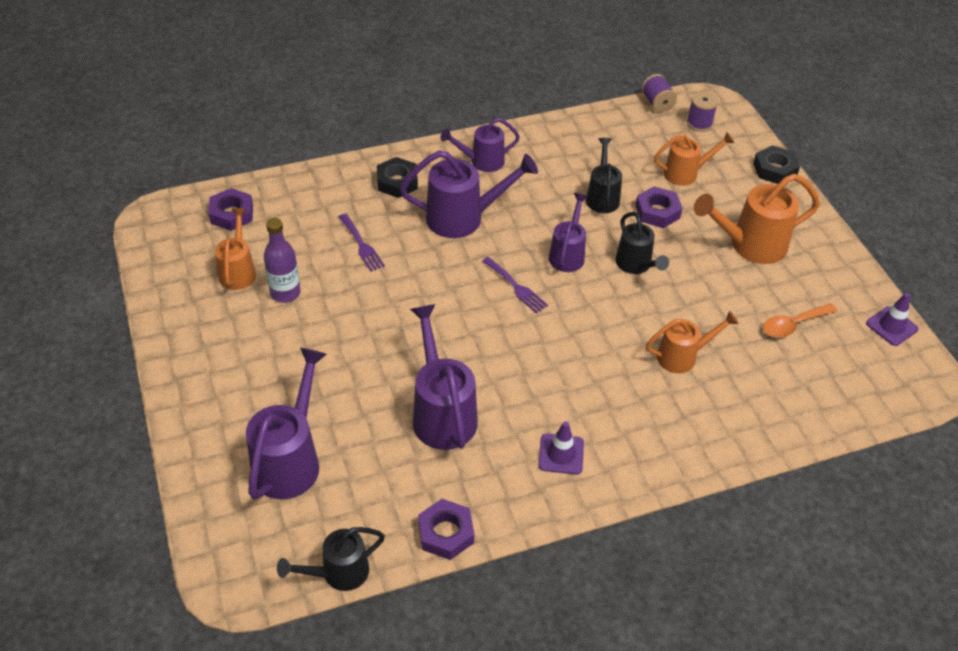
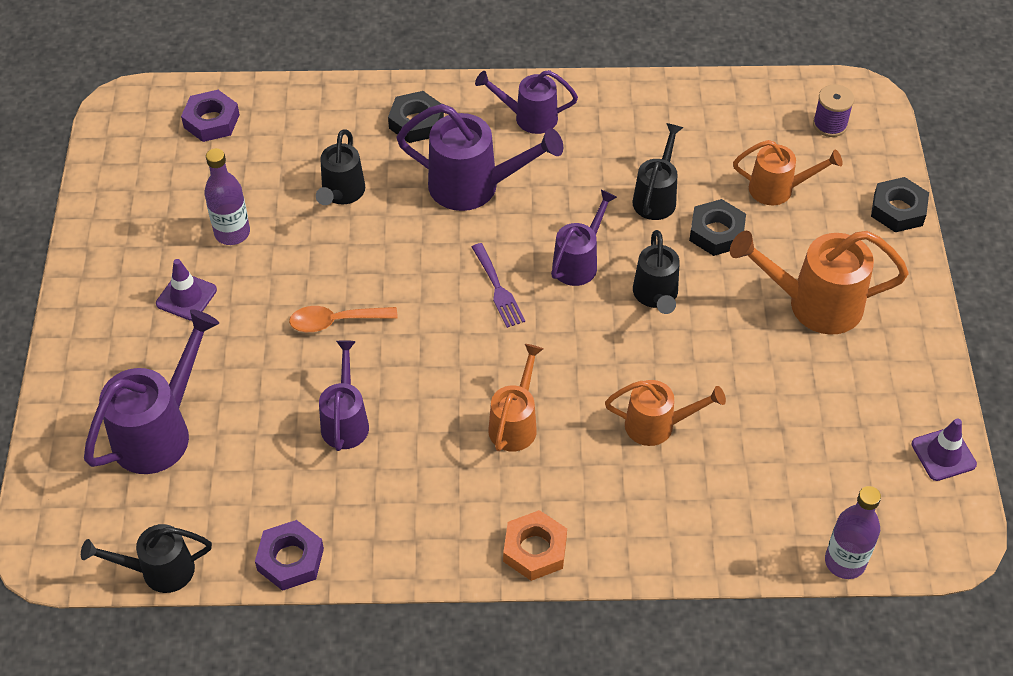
camera: 20 degrees right, 5 degrees up
orange watering can [215,208,256,290] -> orange watering can moved to [488,344,543,452]
purple fork [339,213,385,272] -> black watering can [316,130,365,205]
purple watering can [410,304,478,450] -> purple watering can [319,340,369,451], size x0.63
purple traffic cone [538,421,584,475] -> purple traffic cone moved to [156,259,217,321]
purple nut [635,186,682,228] -> black nut [689,199,746,256]
purple spool [641,74,677,112] -> none
orange spoon [763,303,837,338] -> orange spoon moved to [289,306,398,332]
none -> orange nut [503,510,567,581]
none -> purple bottle [825,486,881,579]

